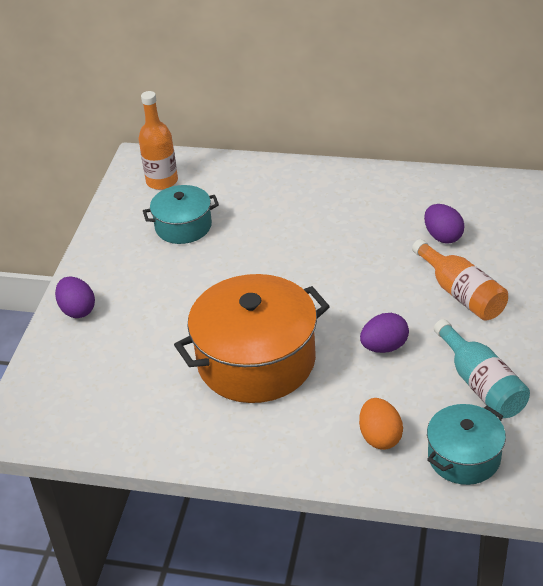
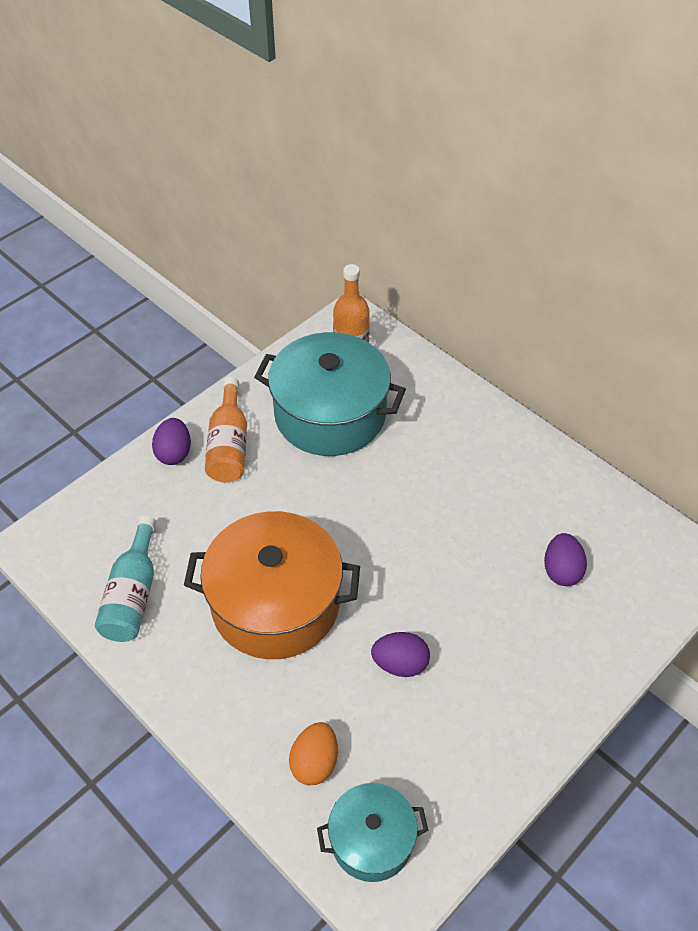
camera: 30 degrees right, 10 degrees up
turquoise pot [143,185,219,244] -> turquoise pot [254,332,406,456], size x1.81
orange bottle [412,239,508,321] -> orange bottle moved to [205,377,247,482]
turquoise bottle [434,319,530,418] -> turquoise bottle moved to [95,515,156,642]

